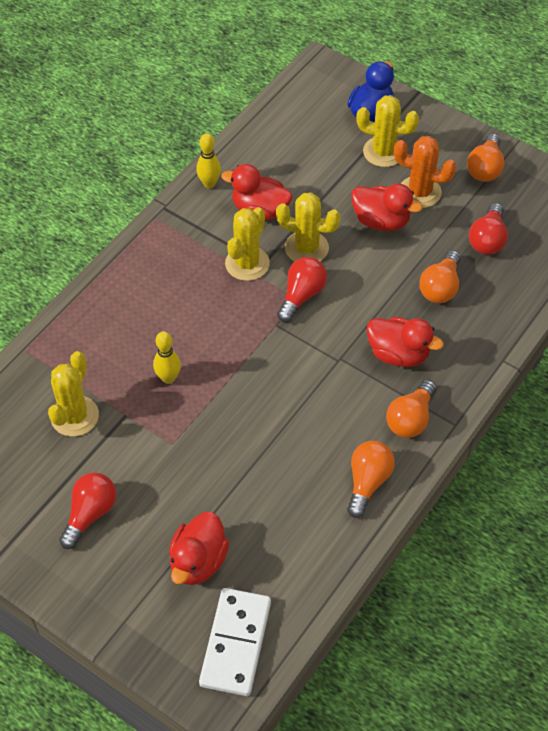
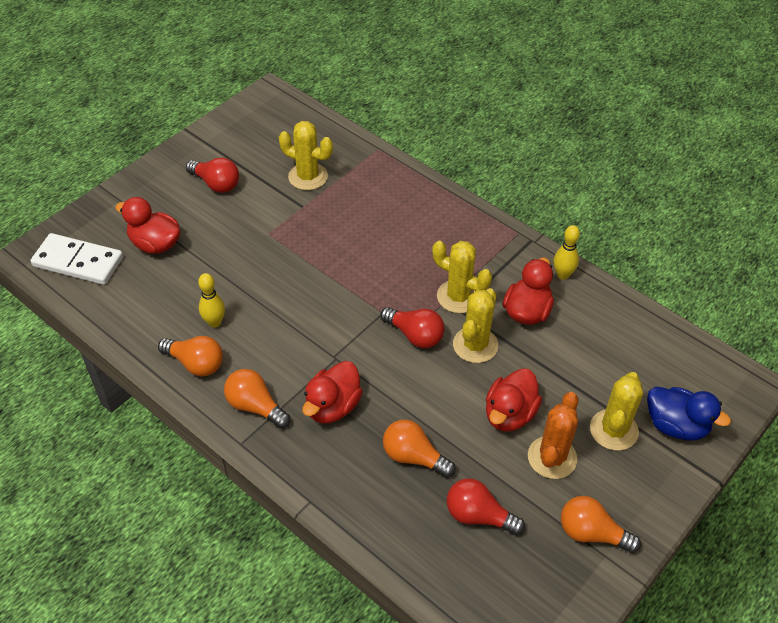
camera: 95 degrees right, 5 degrees down
yellow bowling pin [153,331,181,384] -> yellow bowling pin moved to [198,273,225,328]

